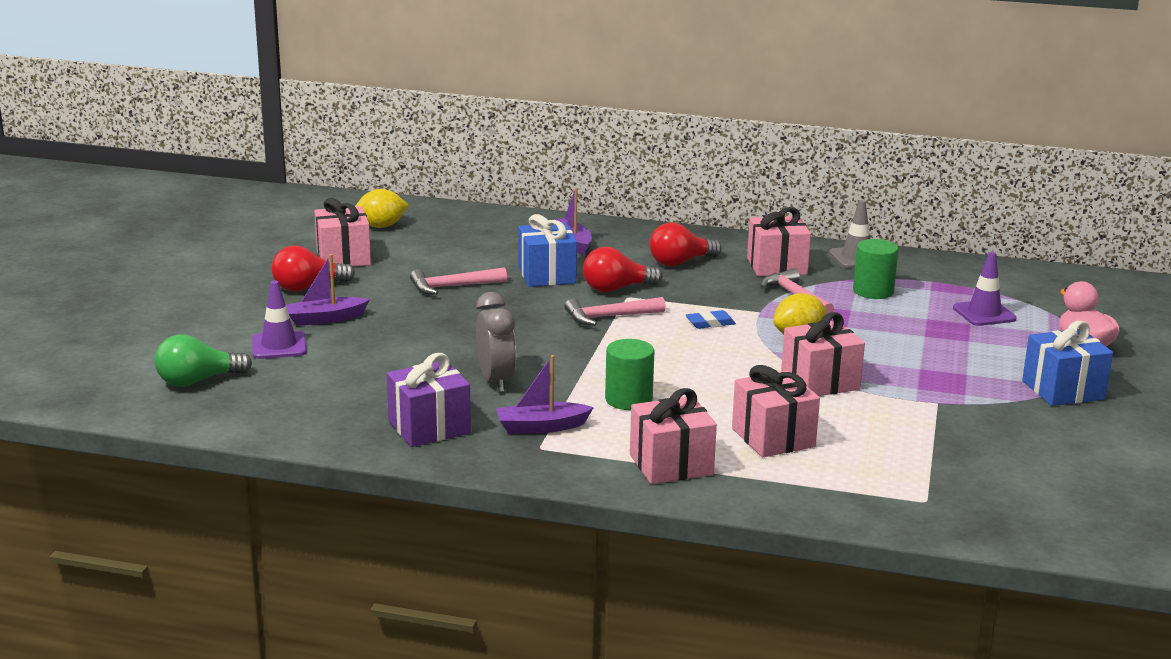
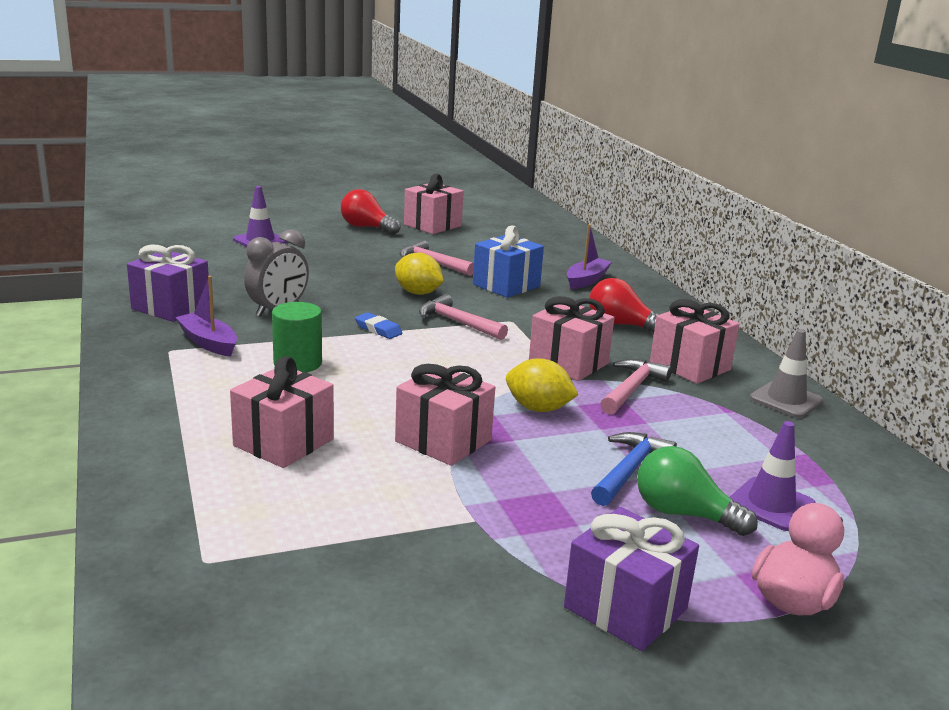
camera: 55 degrees right, 0 degrees up
green light bulb [155,334,252,387] -> green light bulb moved to [637,446,758,536]
purple boat [286,254,370,326] -> none
yellow lemon [355,189,409,228] -> yellow lemon moved to [395,253,444,295]
red light bulb [583,247,663,292] -> none
pink gift [630,388,717,484] -> pink gift moved to [529,296,615,381]
blue eraser [686,310,736,329] -> blue eraser moved to [355,312,403,339]
green cylinder [853,239,899,299] -> none
blue gift [1022,321,1113,406] -> purple gift [564,507,699,651]
none -> blue hammer [591,432,677,506]

